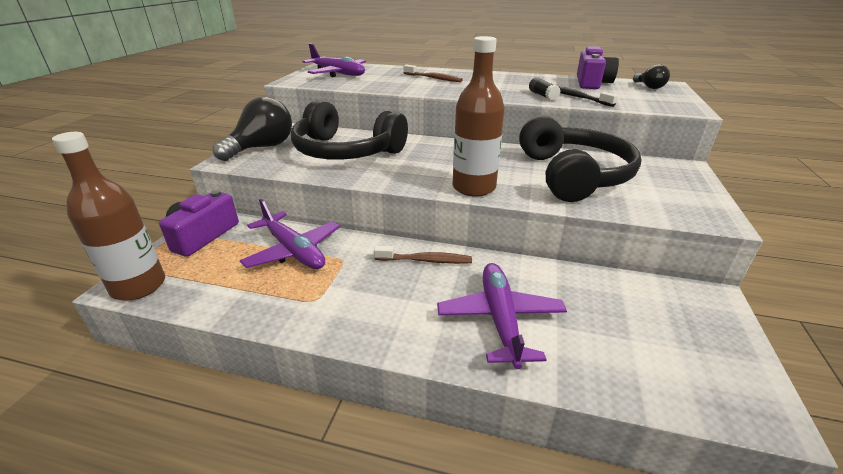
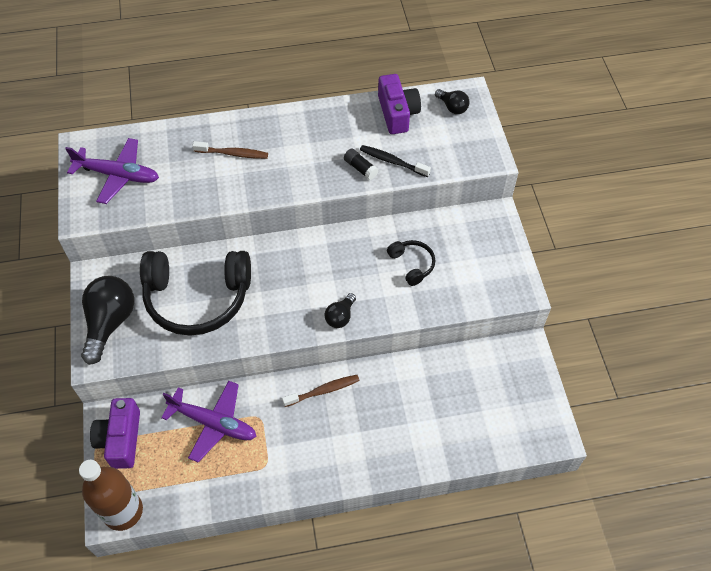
camera: 25 degrees left, 25 degrees up
purple plane [437,263,567,369] -> none
brown bottle [453,36,505,197] -> black light bulb [325,293,356,328]
black headphones [519,115,641,202] -> black headphones [387,240,436,286], size x0.45

